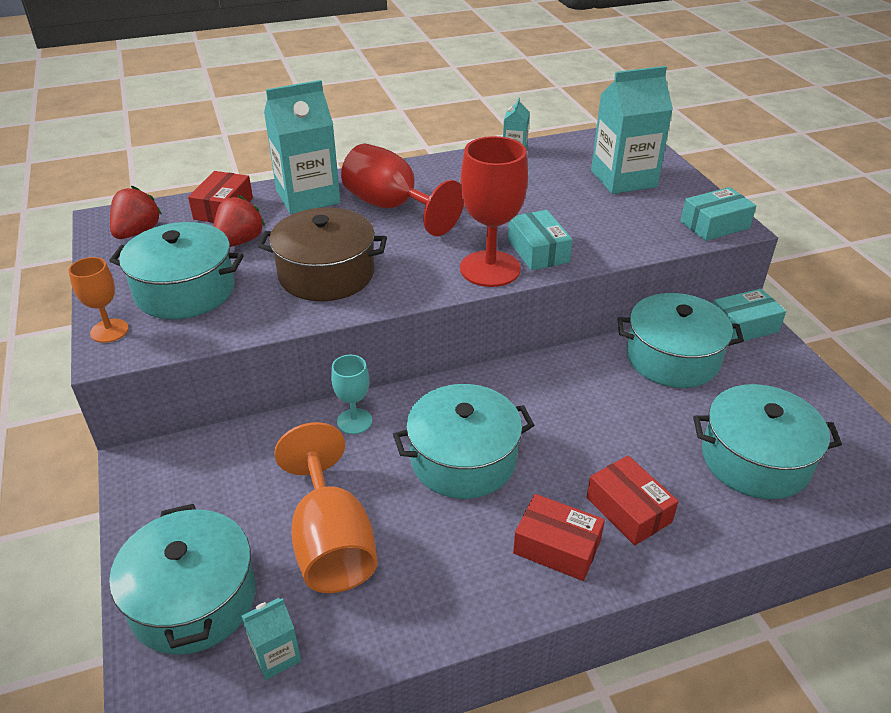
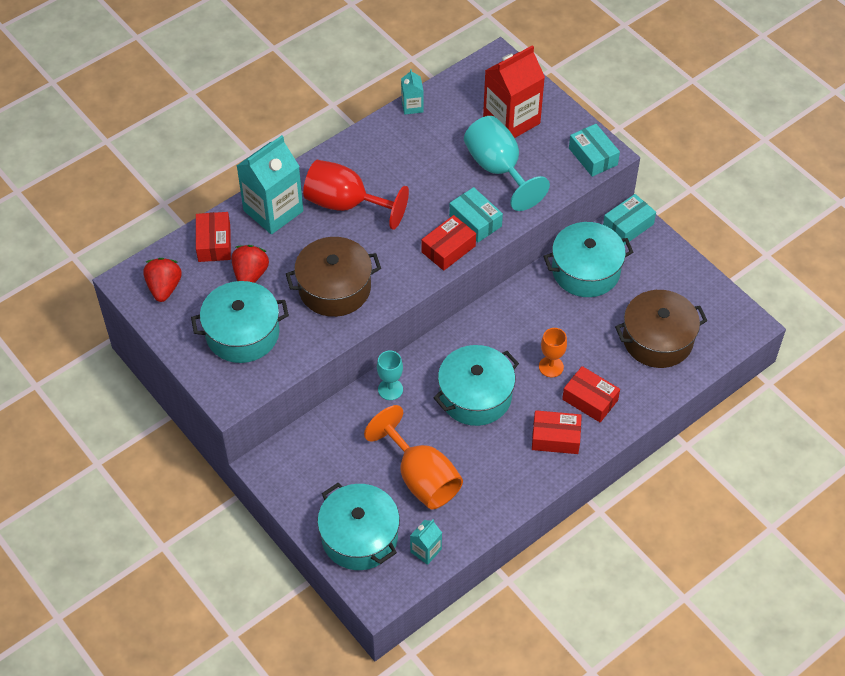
camera: 20 degrees left, 15 degrees up
orange goblet [69,257,129,343] -> orange goblet moved to [539,328,567,377]
red goblet [460,136,528,287] -> red box [421,215,476,271]
turquoise carton [591,66,673,194] -> red carton [483,45,545,138]
turquoise box [680,187,756,241] -> turquoise box turned 75 degrees counterclockwise [569,124,620,177]
turquoise pot [693,384,842,499] -> brown pot [615,290,707,368]
none -> turquoise goblet [464,116,550,211]

